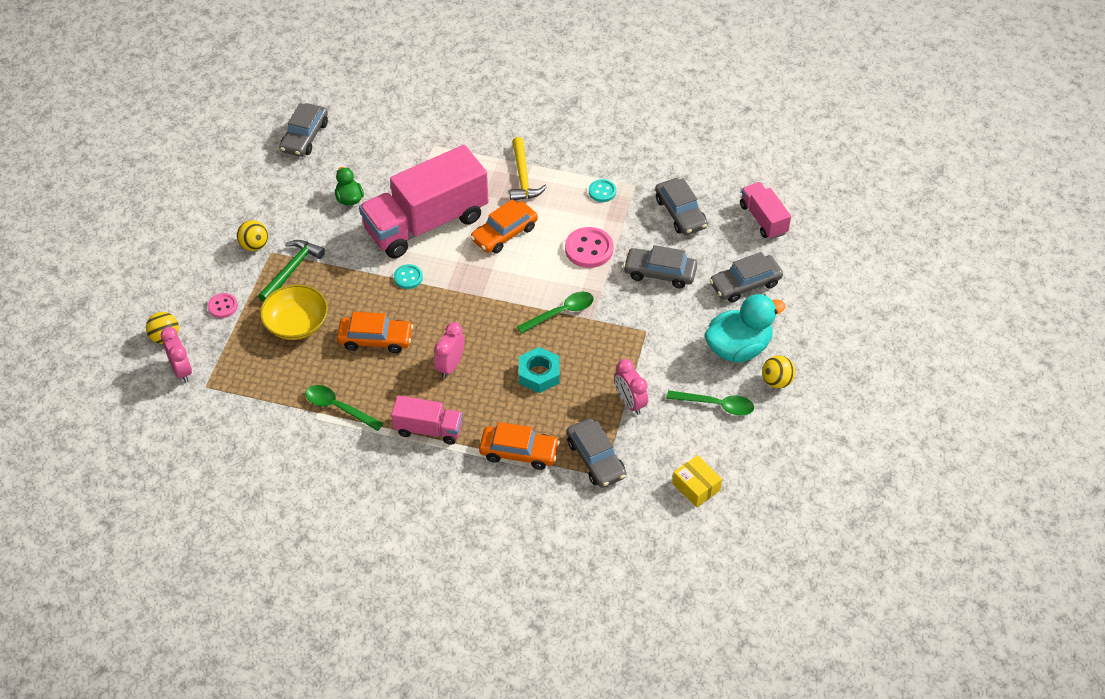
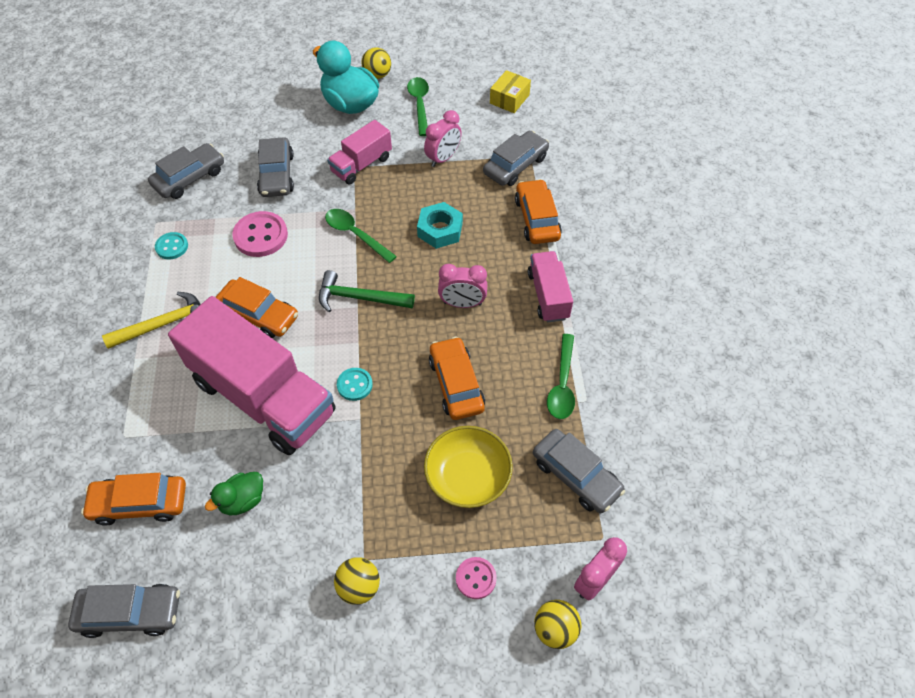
camera: 110 degrees left, 5 degrees up
green hammer [258,240,325,302] -> green hammer moved to [319,270,415,312]
grey car [710,252,783,302] -> grey car moved to [533,429,625,513]
pink truck [740,182,791,239] -> pink truck moved to [327,120,392,184]
none -> orange car [81,473,186,526]

